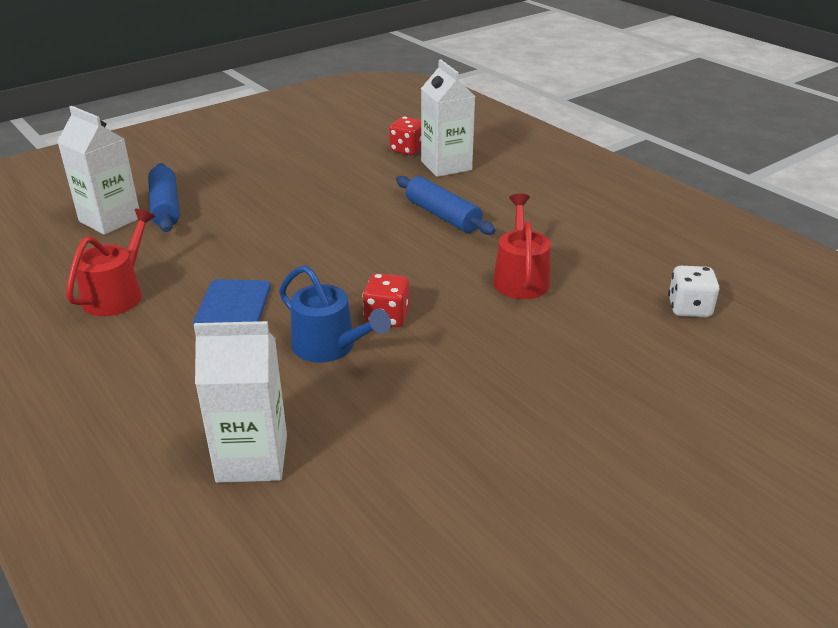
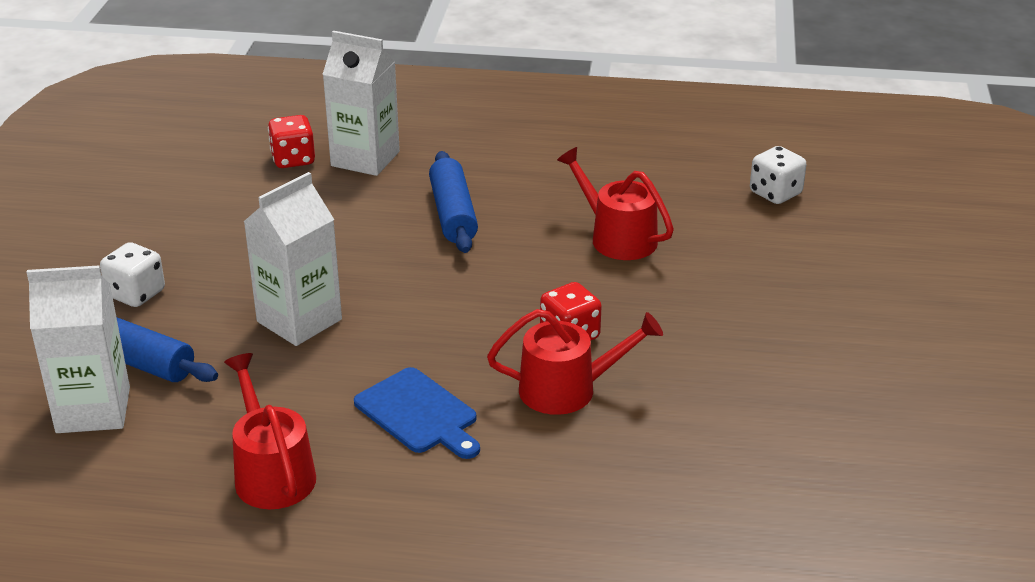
camera: 45 degrees left, 0 degrees up
white carton [194,321,287,483] -> white carton moved to [243,172,342,346]
blue watering can [279,265,391,363] -> red watering can [487,309,663,415]
blue rolling pin [396,176,496,235] -> blue rolling pin turned 75 degrees clockwise [429,151,478,253]
none -> white dice [100,242,165,307]

